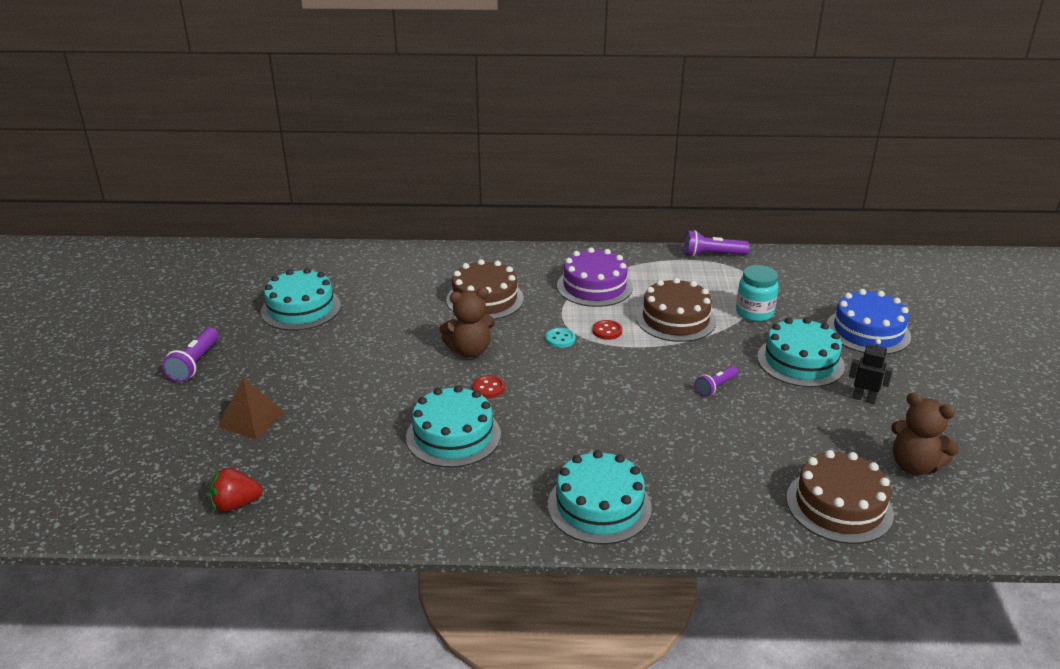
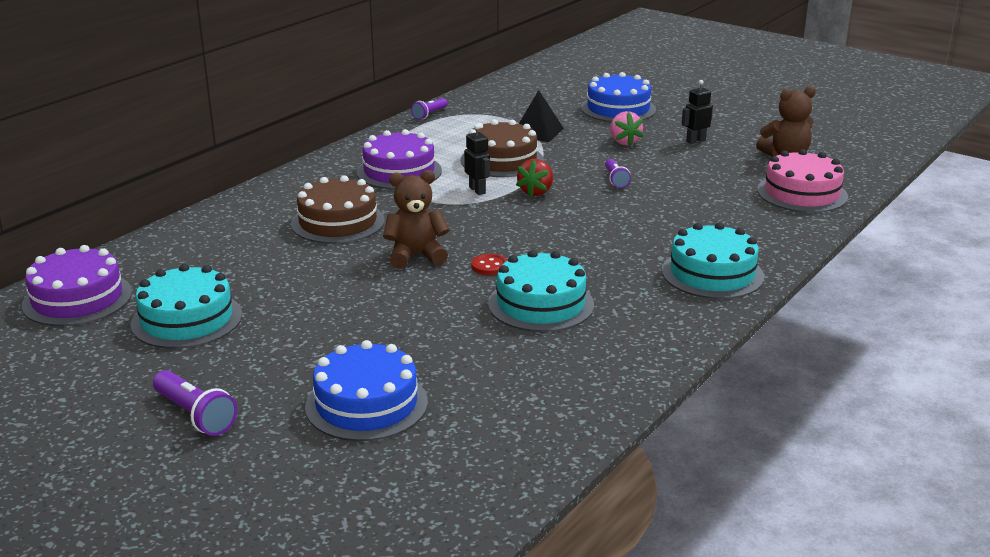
camera: 55 degrees left, 5 degrees down
red strawberry [209,468,263,512] -> red strawberry moved to [516,159,553,197]
brown pyramid [218,378,285,440] -> blue cake [305,340,428,441]
brown teddy bear [439,288,495,358] -> brown teddy bear turned 120 degrees counterclockwise [383,170,450,269]
turquoise button [545,328,575,348] -> none
red button [592,320,622,340] -> black robot [464,124,490,195]
purple flashlight [684,230,749,257] -> purple flashlight [411,98,448,120], size x0.66
turquoise jar [736,265,779,322] -> black pyramid [519,90,564,142]
turquoise cake [757,317,845,387] -> pink strawberry [610,111,644,146]
brown cake [786,450,894,544] -> pink cake [757,149,848,213]
none -> purple cake [22,245,132,326]

